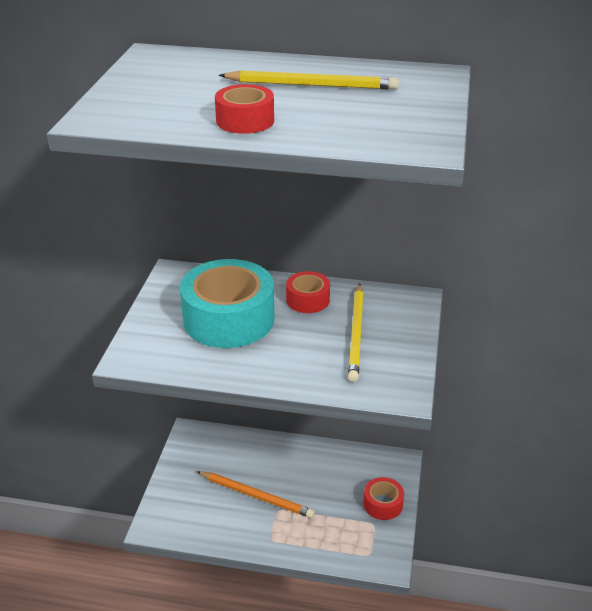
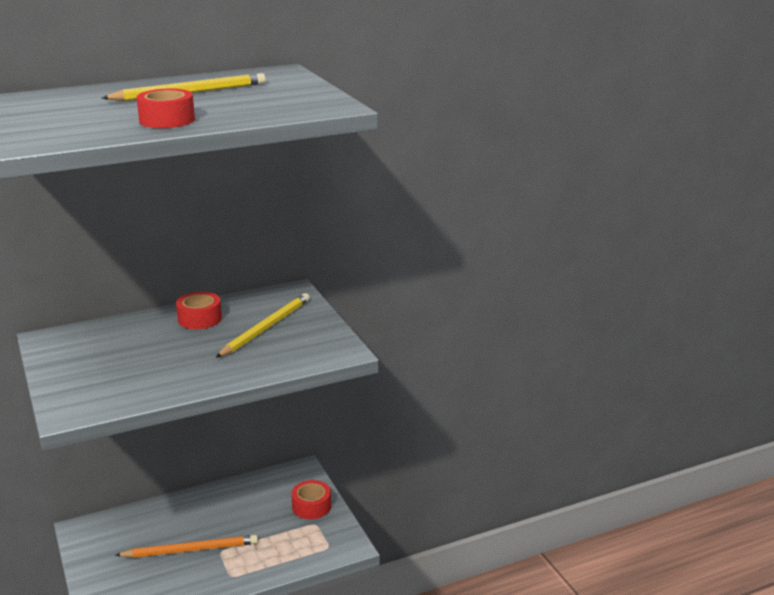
camera: 35 degrees left, 10 degrees down
turquoise tape [180,259,274,348] -> none
yellow pencil [348,283,364,382] -> yellow pencil turned 120 degrees counterclockwise [216,293,310,358]

